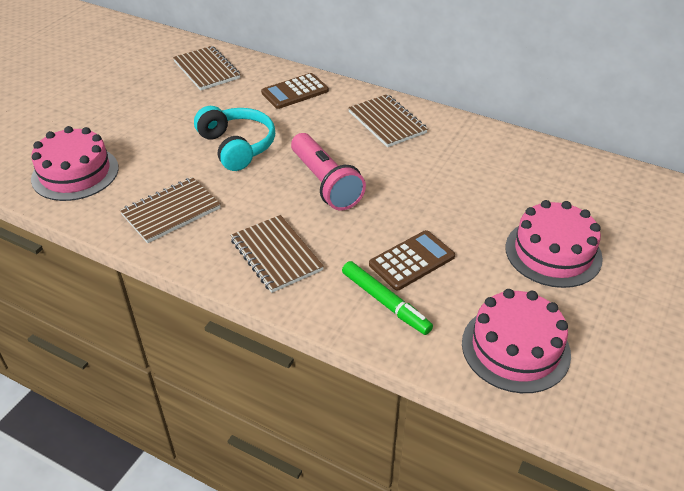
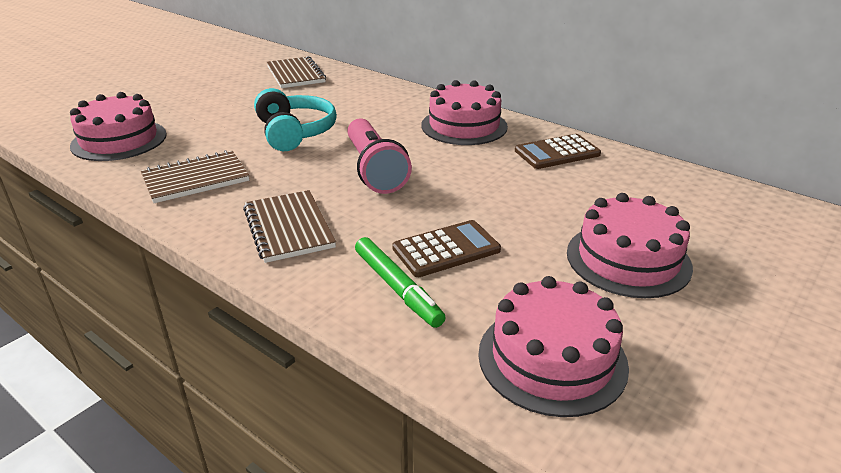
camera: 10 degrees right, 10 degrees down
brown calculator [261,73,329,109] -> brown calculator moved to [515,134,601,169]
brown notebook [348,94,428,147] -> pink cake [421,80,508,145]

